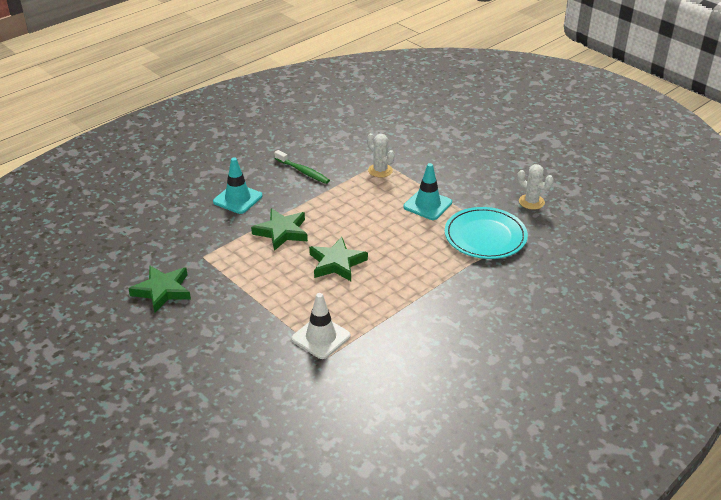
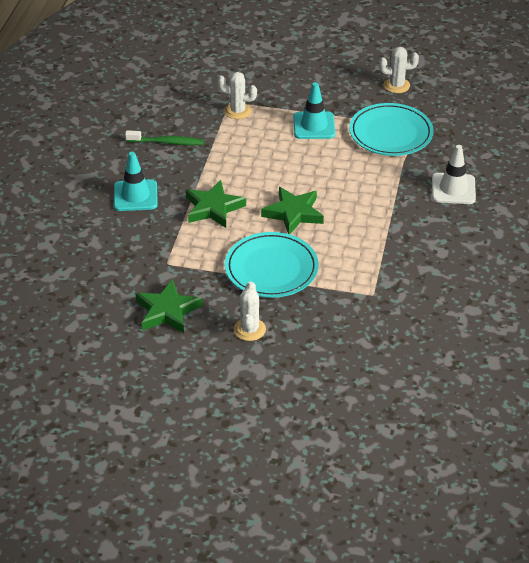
camera: 35 degrees left, 5 degrees up
white traffic cone [291,293,351,359] -> white traffic cone moved to [432,145,476,204]
none -> turquoise plate [225,232,319,298]
none -> white cactus [234,281,266,341]

